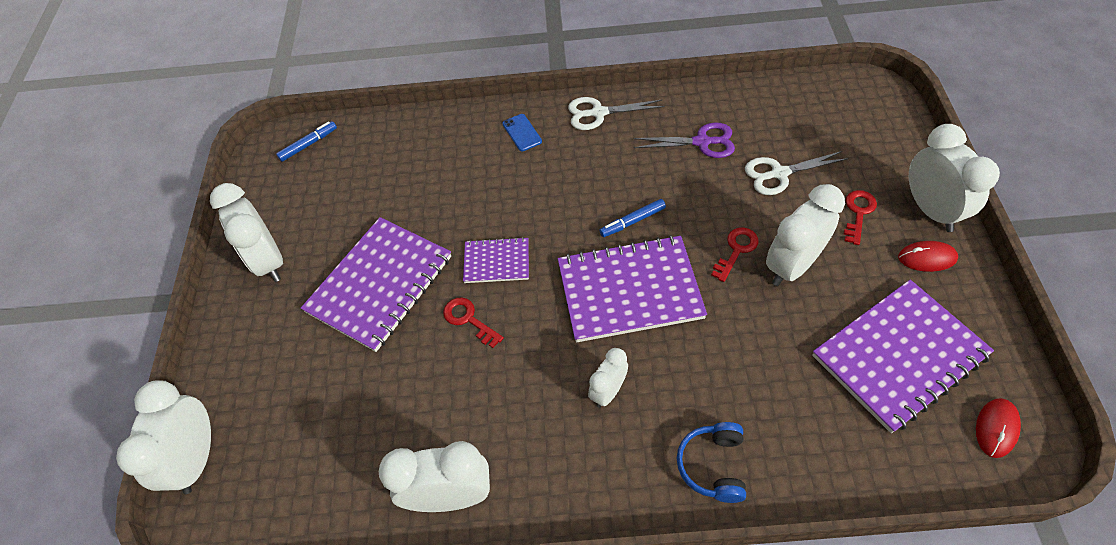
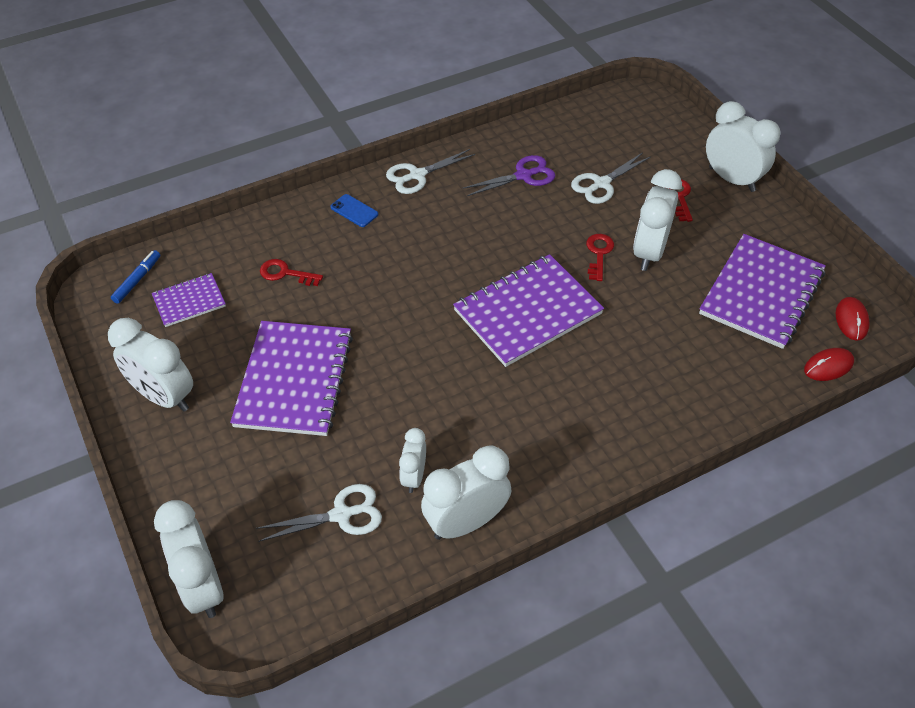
camera: 30 degrees left, 5 degrees down
red key [443,297,504,348] -> red key moved to [260,259,323,286]
purple notebook [463,237,529,283] -> purple notebook moved to [152,273,226,327]
white clock [588,348,628,408] -> white clock moved to [399,428,426,493]
blue marker [599,199,666,237] -> none
blue headphones [677,422,746,503] -> none
red mouse [898,241,958,272] -> red mouse moved to [804,348,854,381]
none -> white scissors [256,484,382,542]

